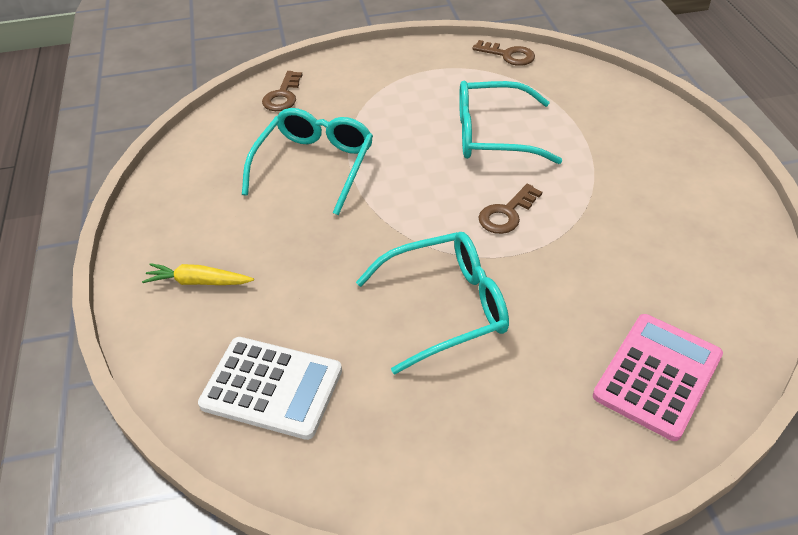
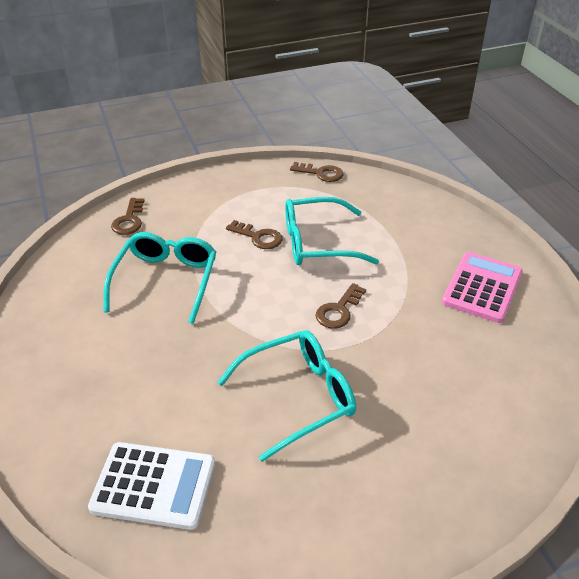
camera: 10 degrees left, 5 degrees down
yellow carrot [142,263,254,285] -> none
pink calculator [593,314,723,441] -> pink calculator moved to [442,252,523,323]
none -> brown key [226,220,283,249]

